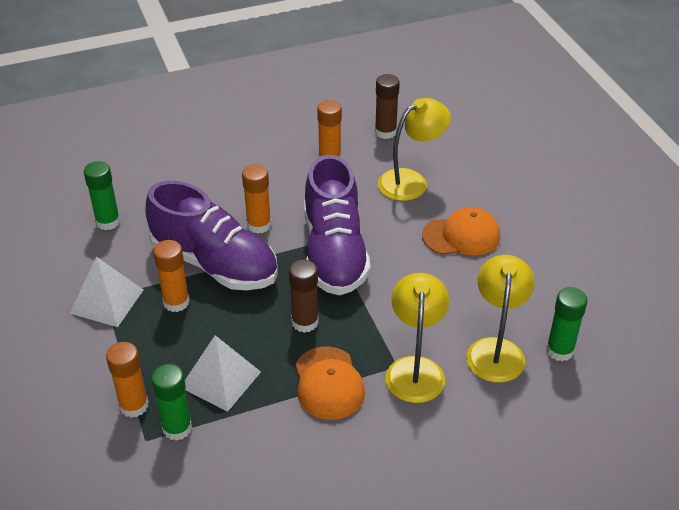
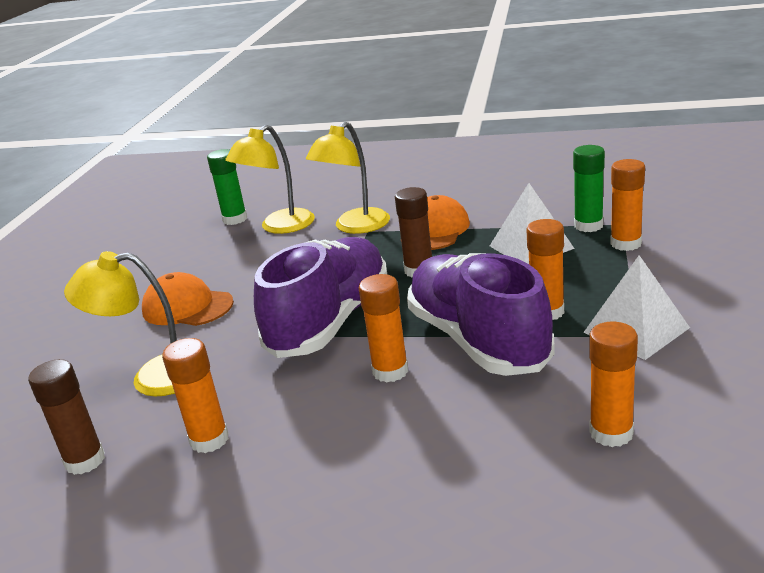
camera: 145 degrees left, 15 degrees down
green glue stick [84,161,120,230] -> orange glue stick [589,322,638,447]

